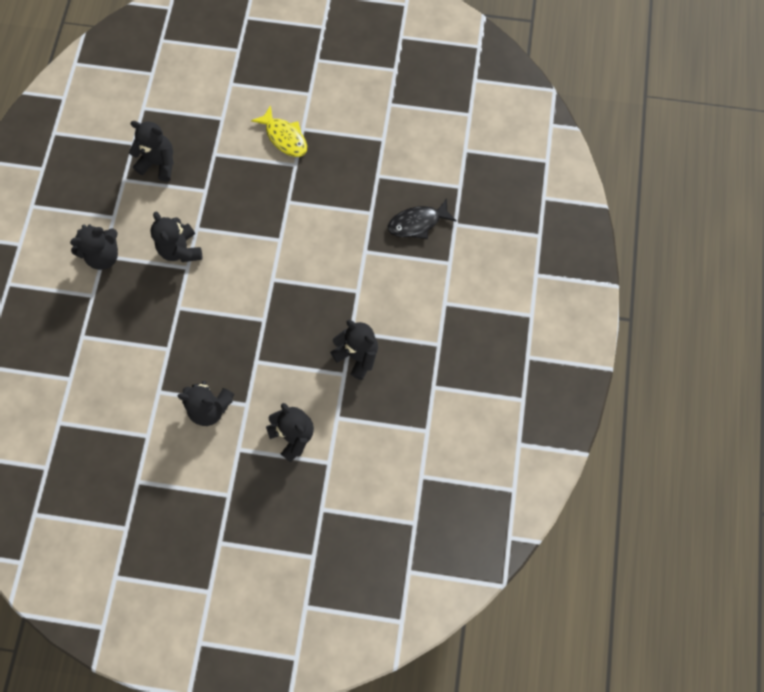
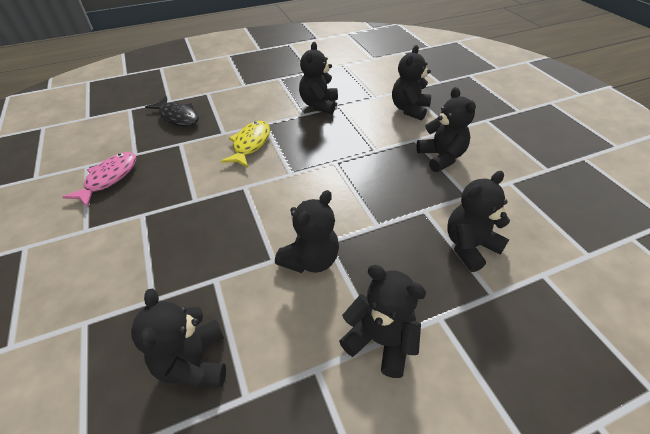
camera: 120 degrees left, 25 degrees down
yellow fish [251,105,307,157] -> yellow fish moved to [221,121,270,167]
none -> pink fish [63,152,136,207]
none -> black teddy bear [447,171,510,272]

